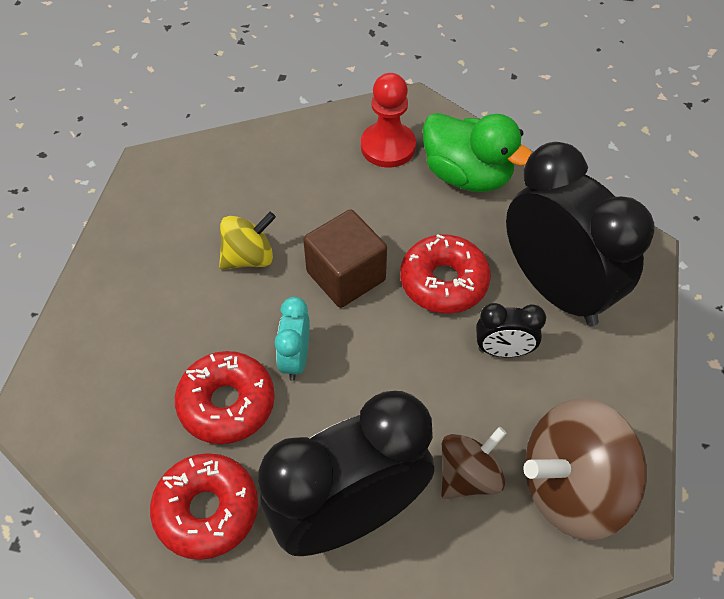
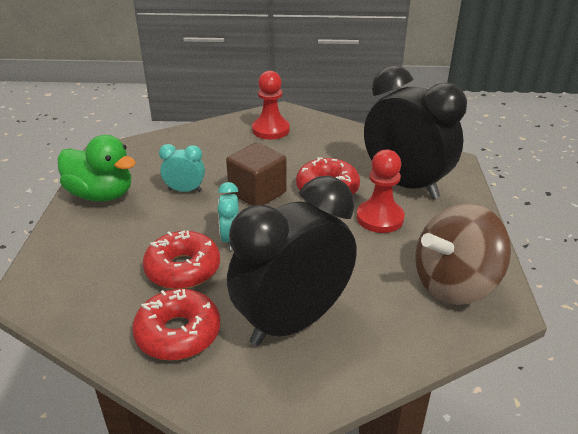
camera: 10 degrees left, 20 degrees down
yellow spinning top [219,212,276,270] -> turquoise clock [159,144,205,192]
green duck [423,113,532,192] -> green duck moved to [58,135,136,201]
brown spinning top [441,427,507,499] -> none
black clock [476,303,546,357] -> red pawn [357,150,404,233]

